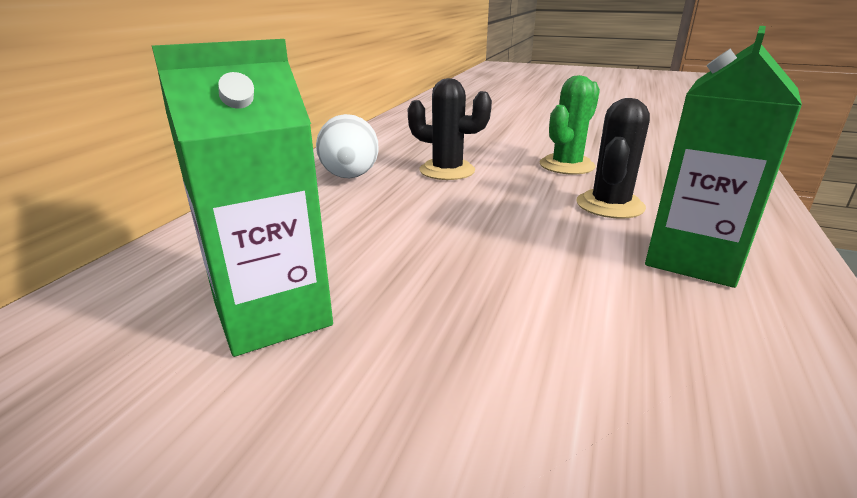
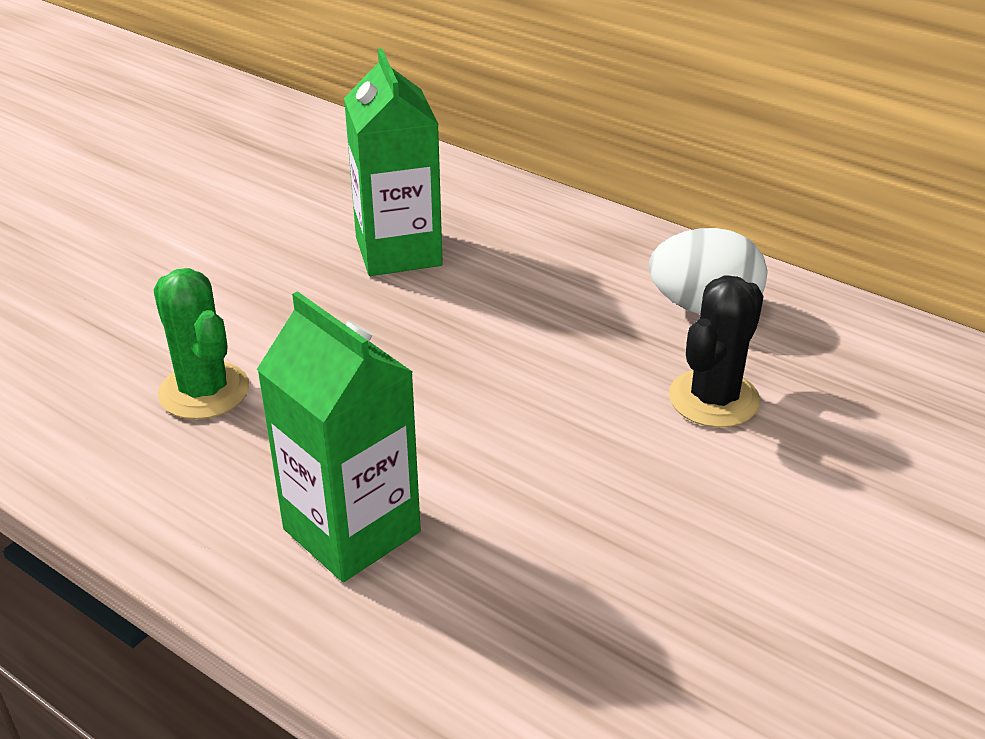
camera: 105 degrees right, 10 degrees up
green cactus [540,75,600,175] -> green cactus moved to [153,268,249,419]
black cactus [576,98,650,219] -> none

